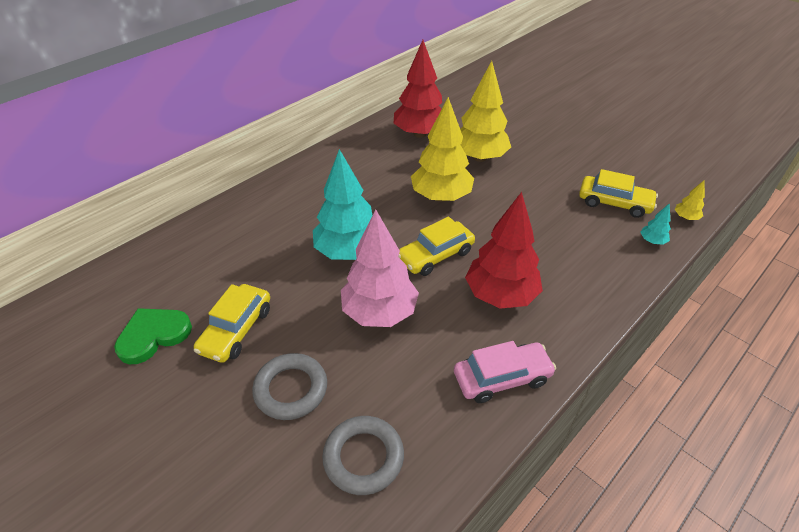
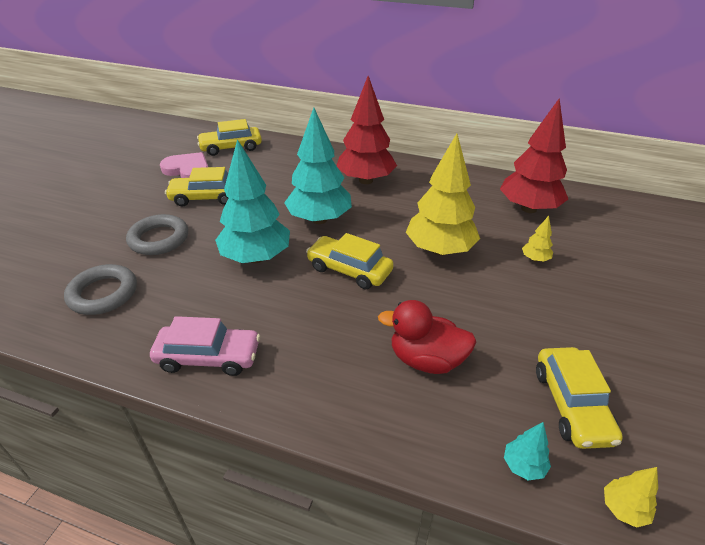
camera: 65 degrees right, 5 degrees down
green heart [114,308,192,364] -> pink heart [160,152,208,178]
pink tree [341,209,419,327] -> turquoise tree [215,139,290,263]
pink car [454,341,556,403] -> pink car turned 45 degrees counterclockwise [150,316,260,376]
yellow tree [460,61,511,162] -> yellow tree [522,216,553,262], size x0.41
red tree [465,192,543,309] -> red tree moved to [336,76,397,184]
none -> yellow car [197,119,262,156]
none -> red duck [378,300,476,374]

